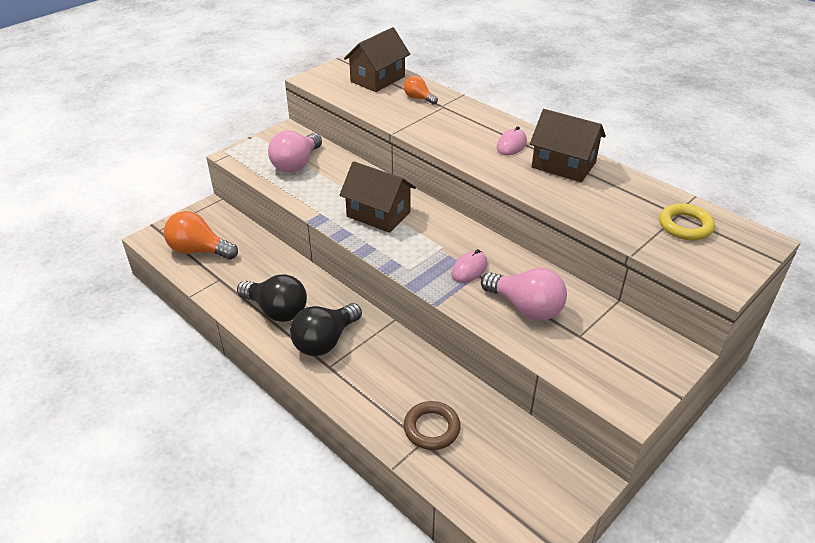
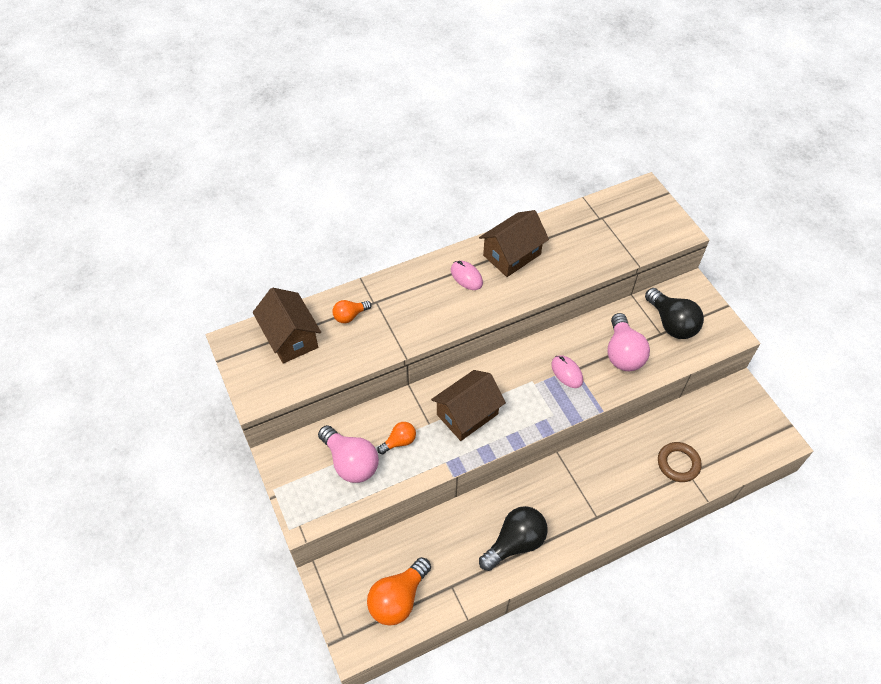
camera: 70 degrees left, 15 degrees up
black light bulb [290,303,362,356] -> black light bulb moved to [645,288,704,339]
pink light bulb [481,268,567,321] -> pink light bulb turned 120 degrees clockwise [607,313,650,371]
yellow ring [659,204,715,240] -> none
none -> orange light bulb [377,422,416,454]

